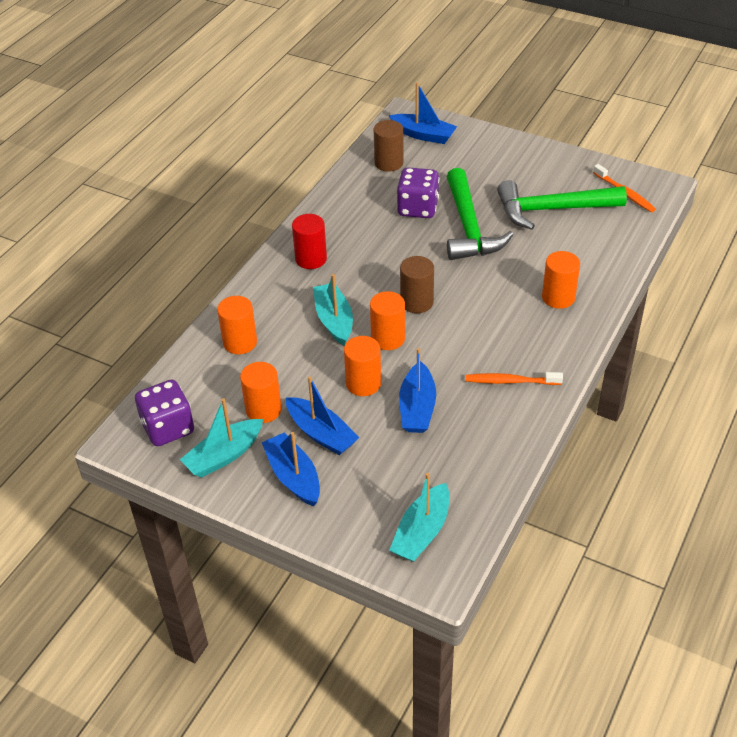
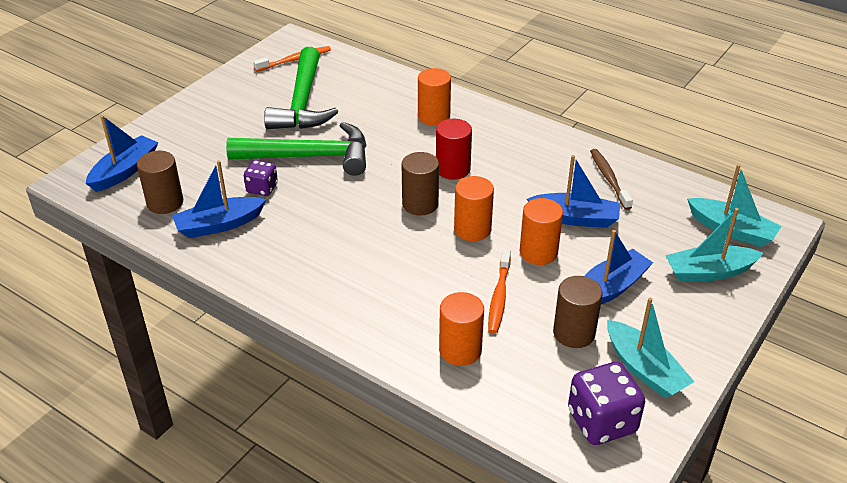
camera: 85 degrees left, 5 degrees down
orange cylinder [240,362,282,423] -> brown cylinder [553,276,602,348]
blue boat [262,432,320,506] -> blue boat moved to [172,160,267,238]
red cylinder [292,214,327,269] -> red cylinder moved to [436,119,472,180]
turquoise boat [313,274,353,346] -> turquoise boat moved to [665,208,763,282]
purple dice [397,167,439,218] -> purple dice [244,160,278,196], size x0.59
orange toothbrush [466,372,563,385] -> orange toothbrush moved to [488,249,511,334]
none -> brown toothbrush [590,149,633,210]

